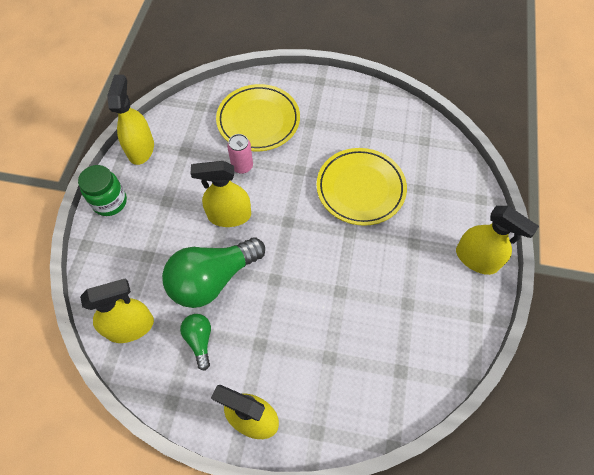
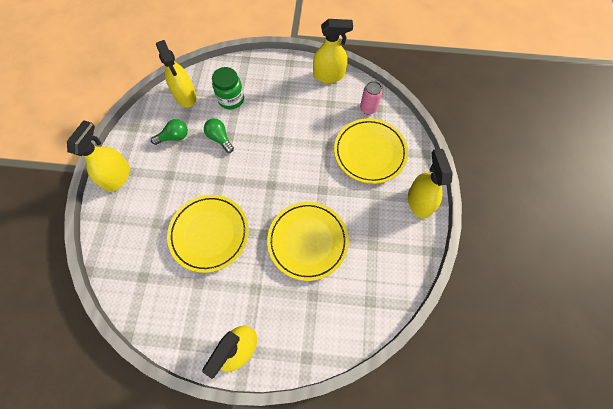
camera: 85 degrees right, 5 degrees up
green jar [78,165,127,216] -> green jar moved to [212,67,244,109]
green light bulb [162,237,265,308] -> green light bulb [204,119,234,153], size x0.49
yellow spray bottle [191,161,251,227] -> yellow spray bottle moved to [408,149,453,219]
pink can [227,134,253,174] -> pink can moved to [360,81,383,114]
none -> yellow plate [167,195,249,273]

